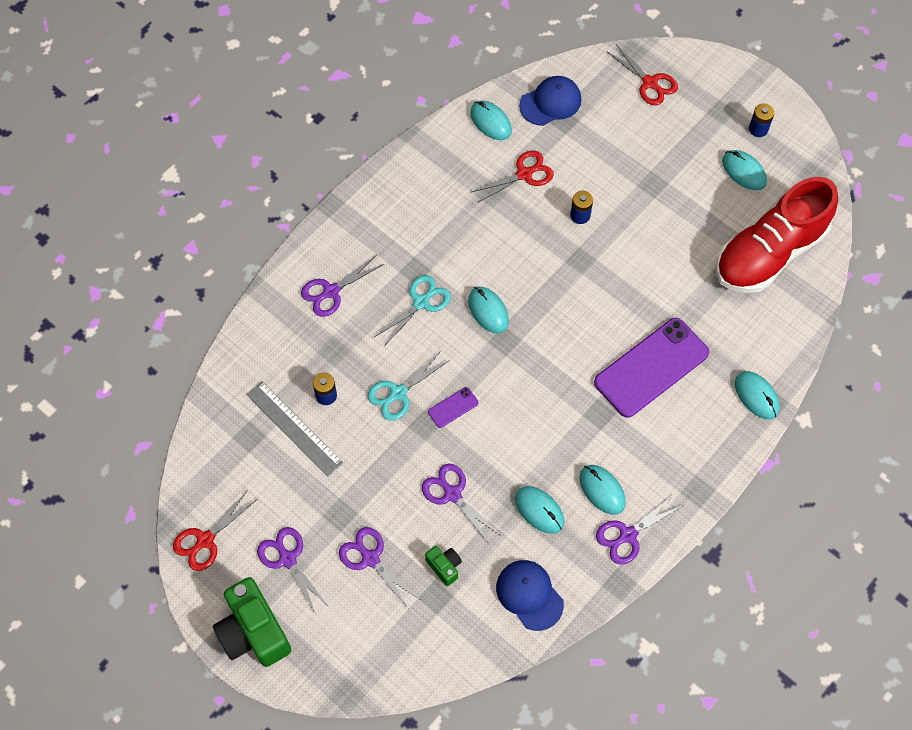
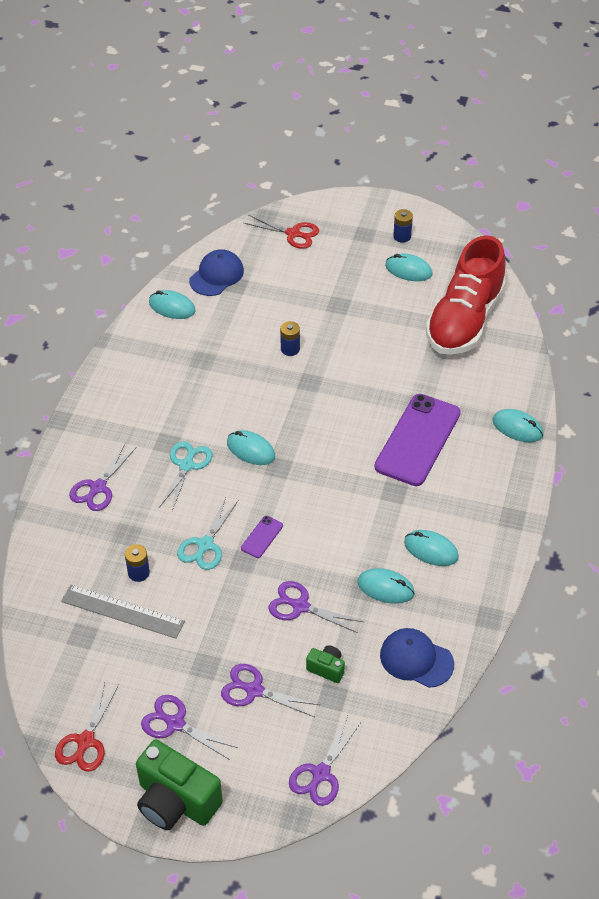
camera: 25 degrees left, 15 degrees down
red scissors [472,150,554,203] -> none
purple scissors [596,495,684,565] -> purple scissors moved to [289,716,362,806]

